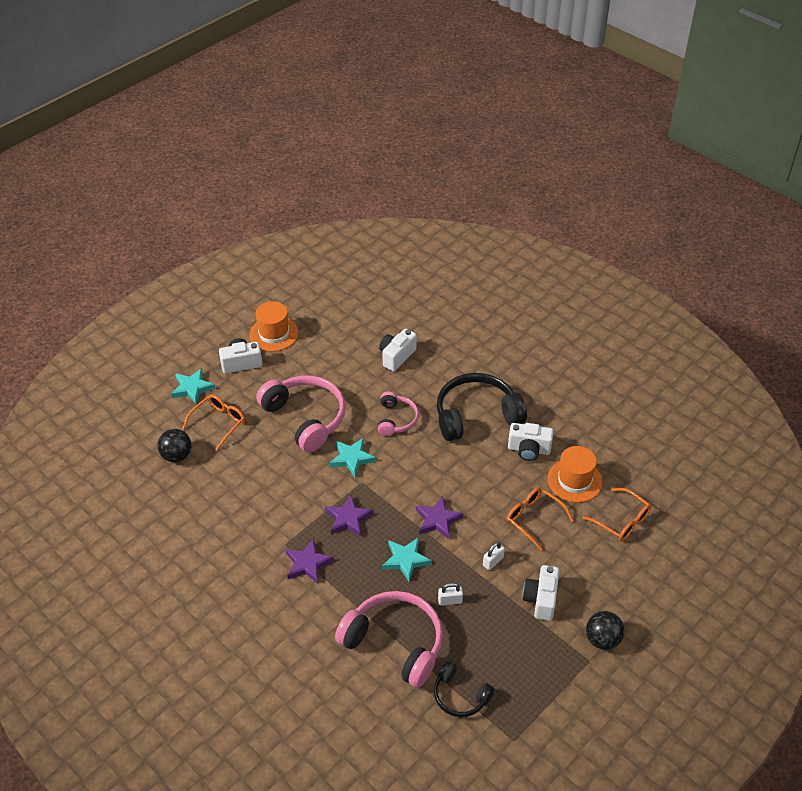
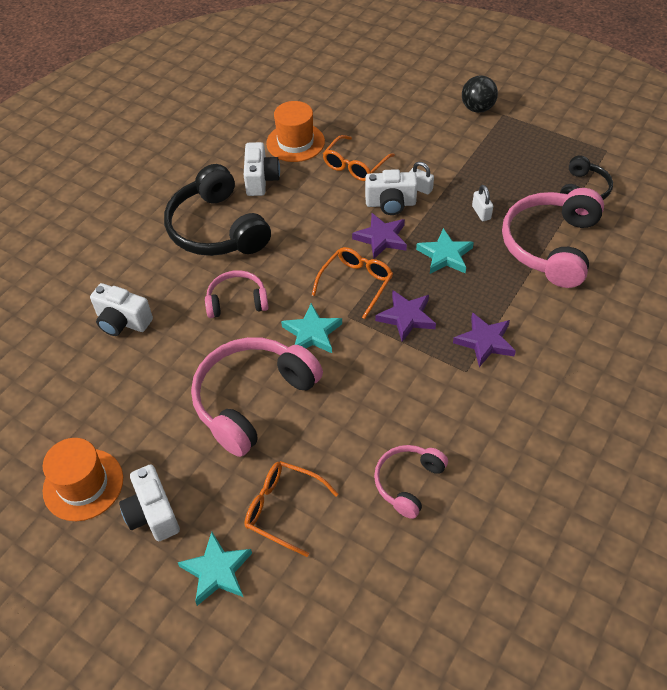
camera: 100 degrees left, 5 degrees up
black ball [158,429,192,462] -> none
white camera [522,565,559,621] -> white camera moved to [365,169,418,215]
orange glasses [583,488,651,541] -> orange glasses moved to [312,247,393,319]
none -> pink headphones [374,445,448,519]

